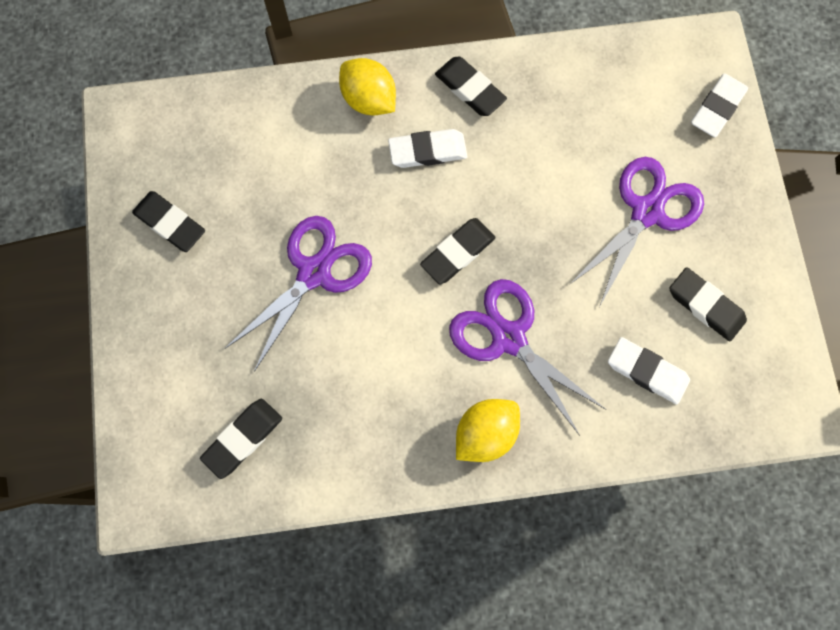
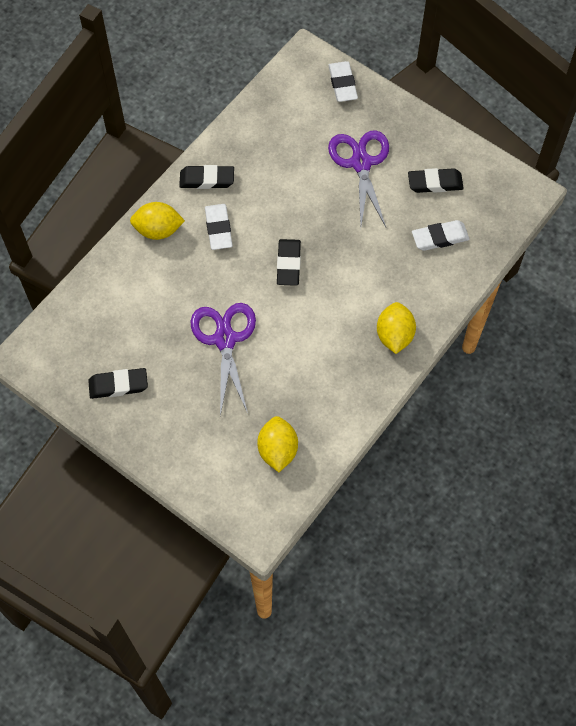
camera: 45 degrees left, 10 degrees down
black eraser [200,399,282,479] -> yellow lemon [257,416,298,472]
white eraser [388,129,468,168] -> white eraser turned 45 degrees counterclockwise [205,204,233,250]
purple scissors [449,279,607,436] -> none

